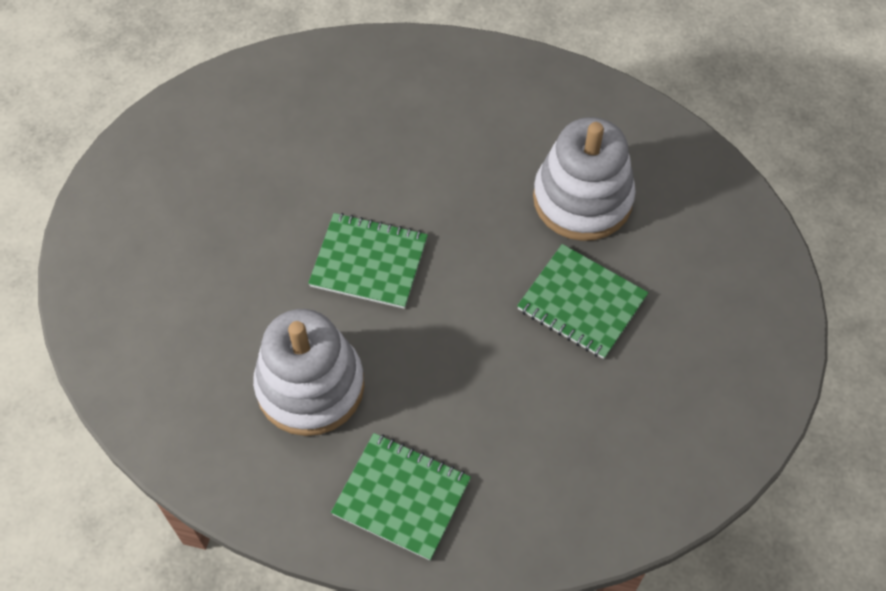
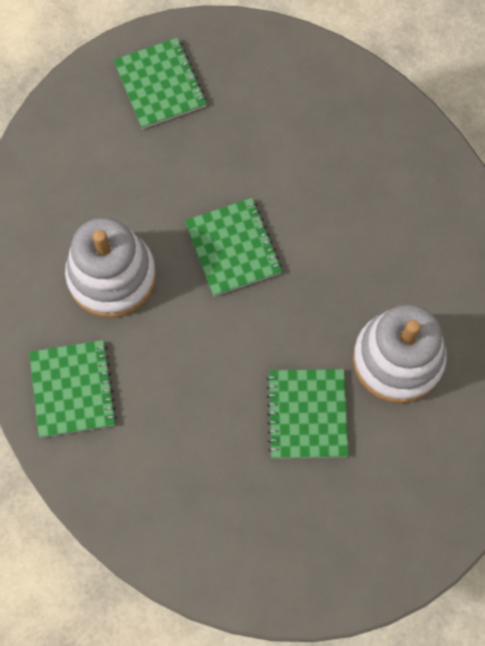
camera: 55 degrees right, 10 degrees up
none -> green notebook [114,38,207,129]

